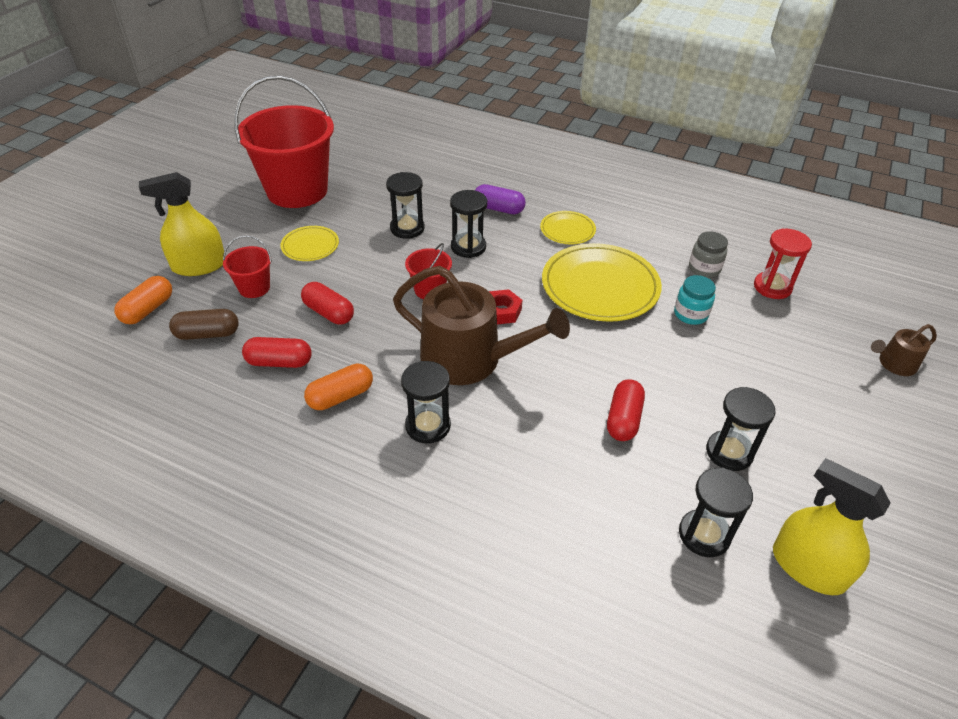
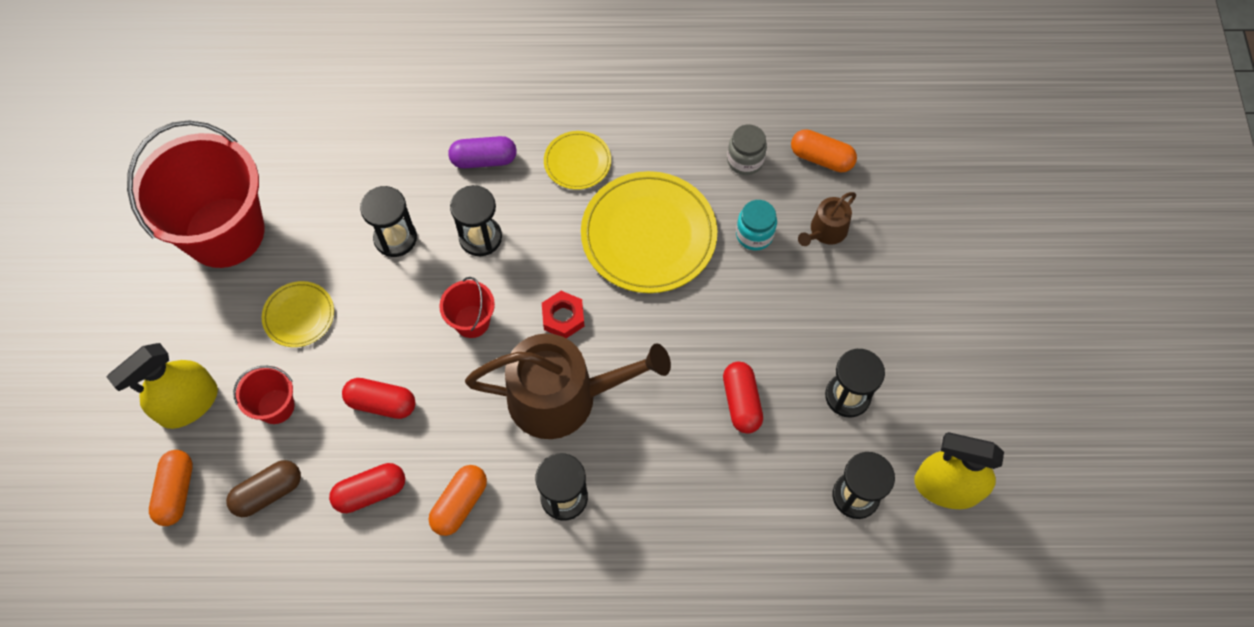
camera: 25 degrees left, 20 degrees up
red hourglass [754,228,812,299] -> orange capsule [791,129,857,173]
brown watering can [871,324,937,376] -> brown watering can moved to [798,192,856,246]

